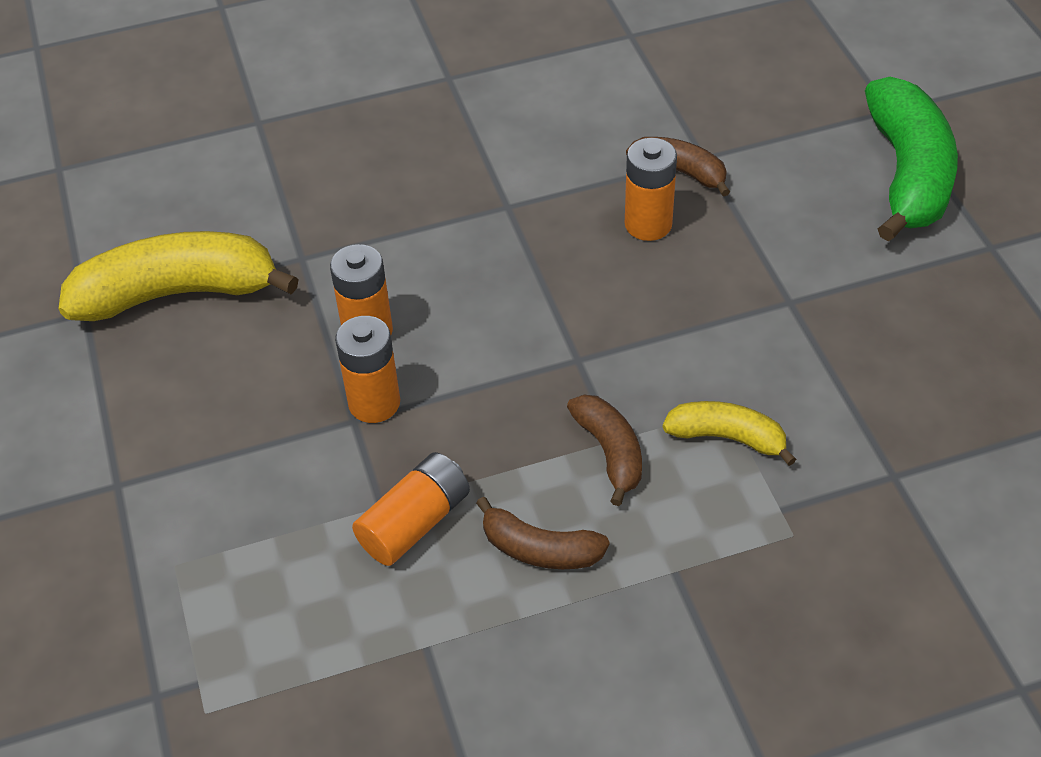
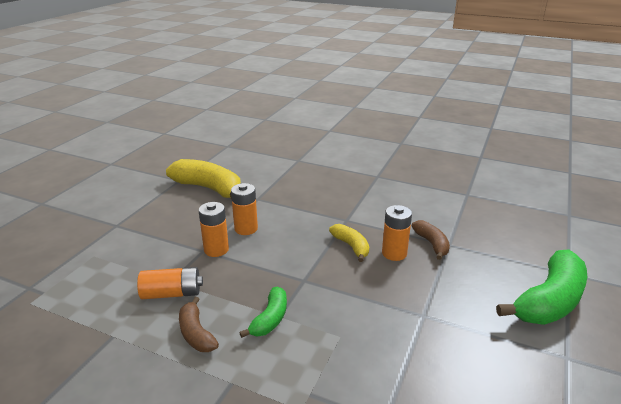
camera: 40 degrees right, 20 degrees down
brown banana [567,395,642,506] -> green banana [239,287,287,338]
yellow banana [663,401,796,466] -> yellow banana moved to [329,224,369,262]

